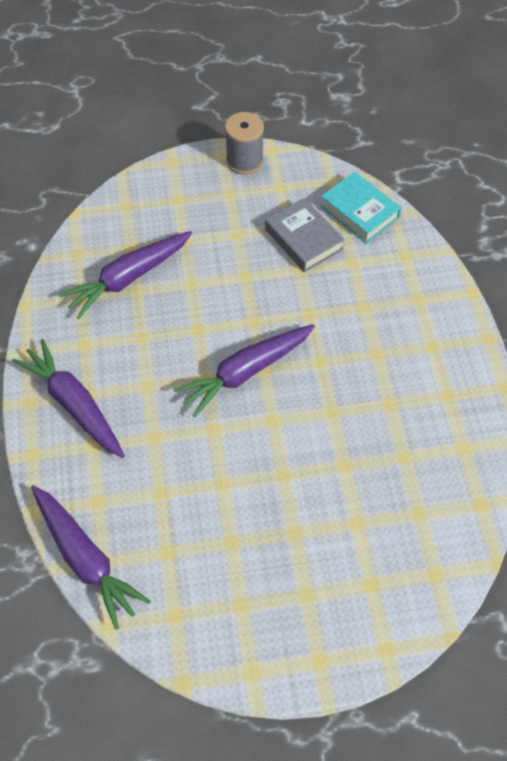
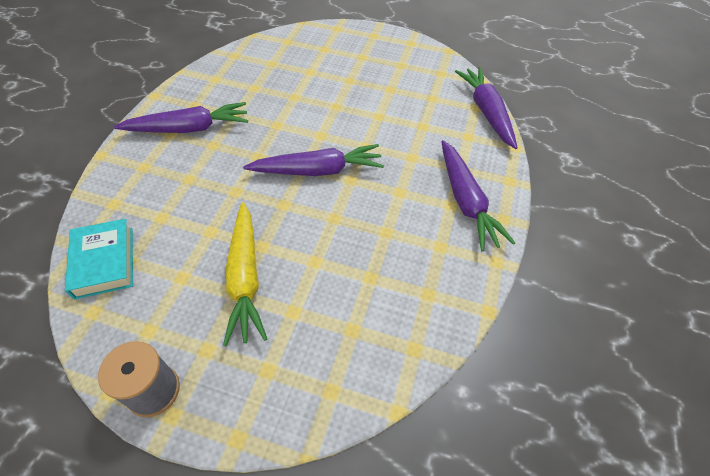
camera: 155 degrees left, 5 degrees down
purple carrot [59,231,192,319] -> purple carrot moved to [114,102,248,133]
grey book [265,198,345,272] -> none
none -> yellow carrot [223,202,267,346]

